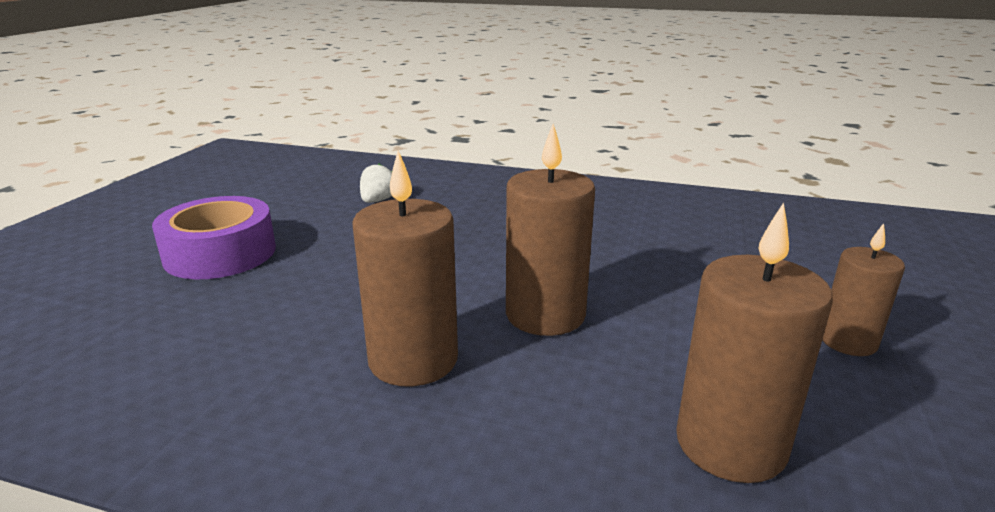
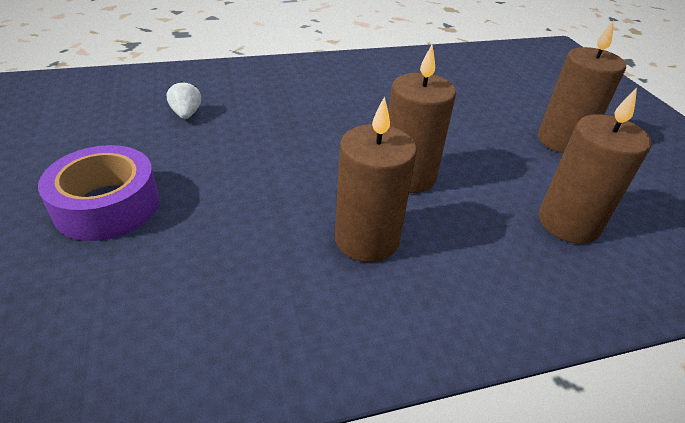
camera: 35 degrees left, 15 degrees up
brown candle [822,223,905,356] -> brown candle [538,20,626,153], size x1.60

